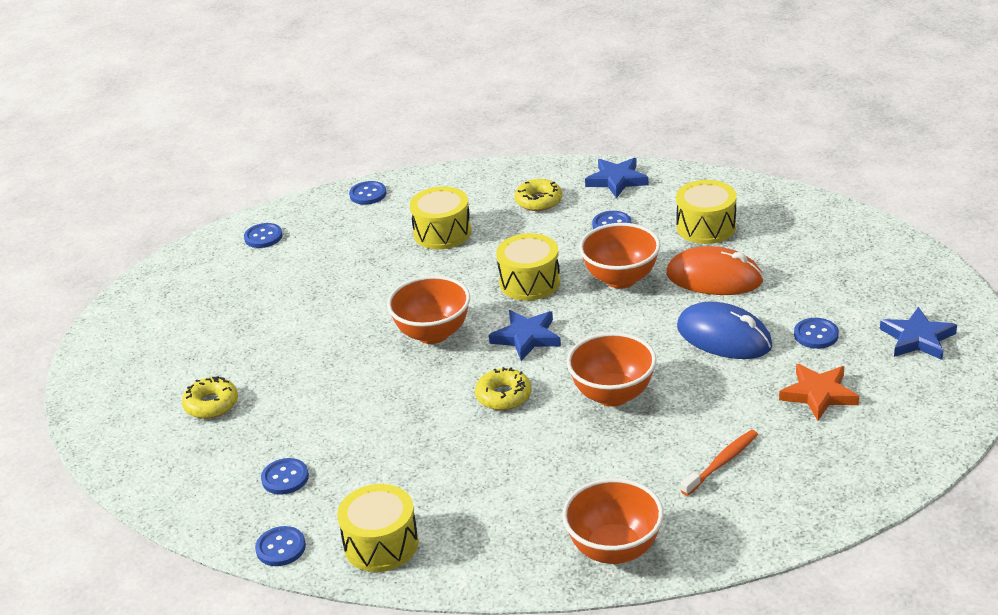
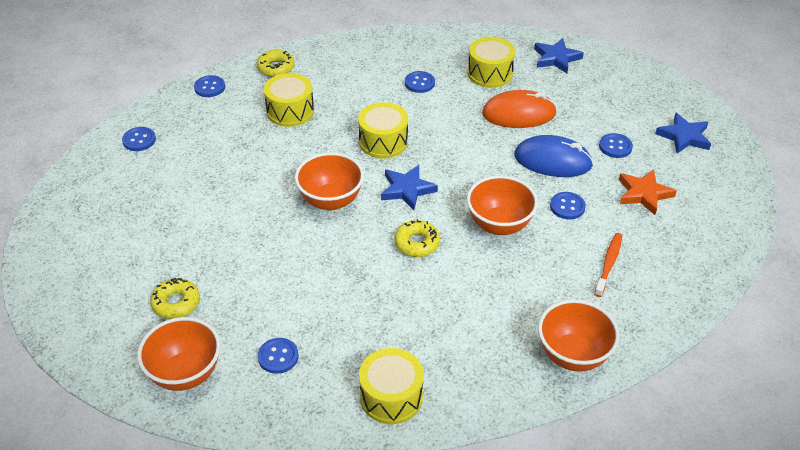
camera: 25 degrees left, 10 degrees up
blue button [255,526,306,566] -> blue button moved to [550,192,586,220]
yellow donut [515,179,562,211] -> yellow donut moved to [257,50,295,77]
orange bowl [579,223,660,289] -> orange bowl moved to [137,317,221,391]
blue star [585,158,648,198] -> blue star moved to [534,38,584,73]

